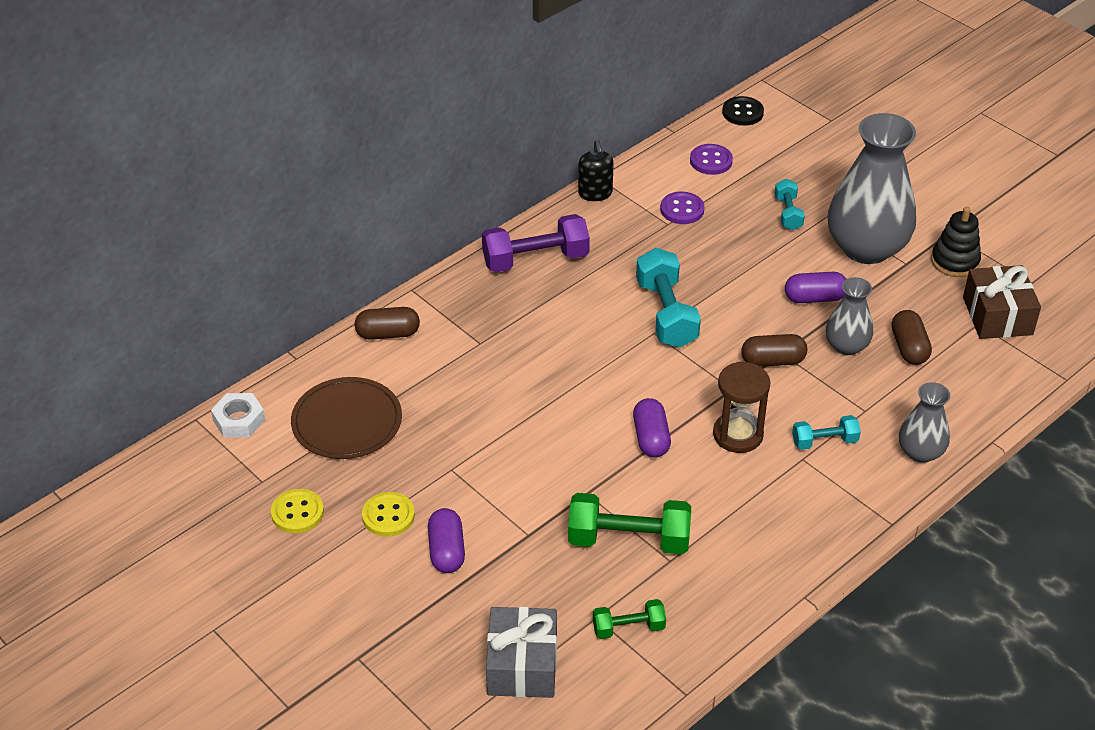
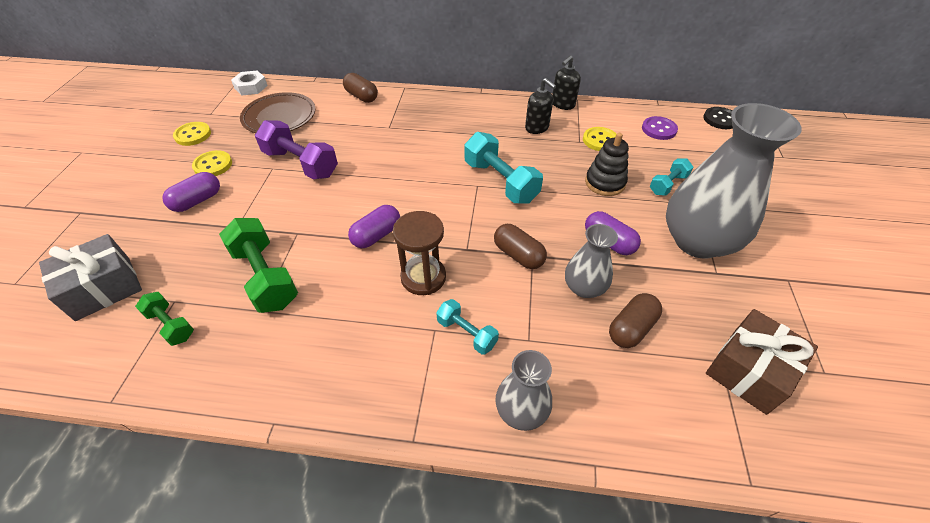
camera: 50 degrees right, 5 degrees up
purple dumbbell [482,214,590,272] -> purple dumbbell moved to [255,120,338,179]
turquoise dumbbell [636,248,701,348] -> turquoise dumbbell turned 75 degrees counterclockwise [465,132,543,204]
purple button [660,191,705,224] -> yellow button [583,127,616,151]
black stacking toy [931,207,981,277] -> black stacking toy moved to [585,133,629,196]
none -> black soap dispenser [525,78,556,134]

